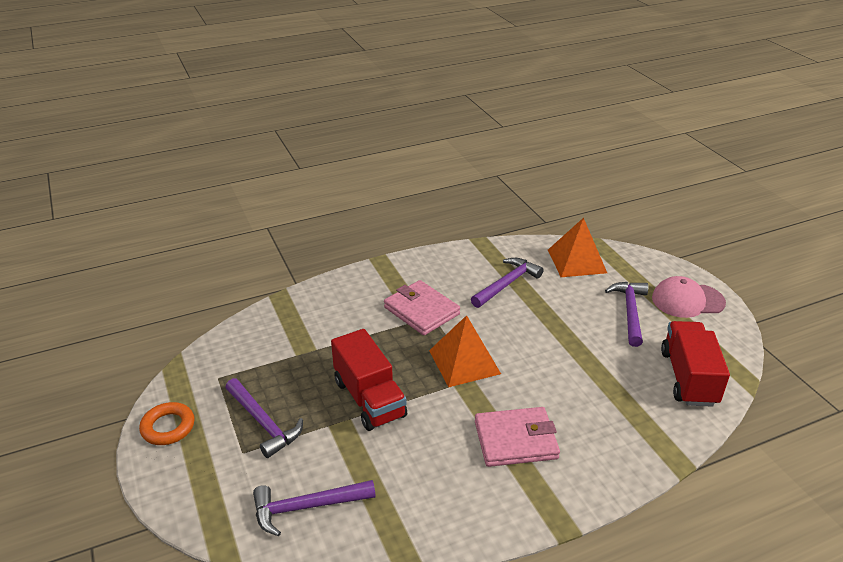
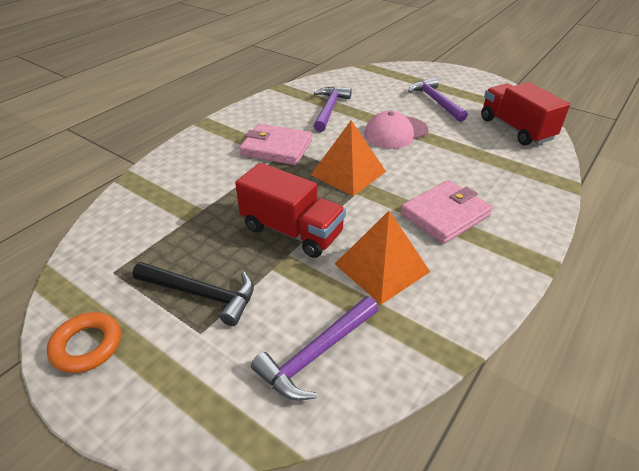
camera: 30 degrees left, 5 degrees up
purple hammer [225,378,303,458] -> black hammer [132,262,254,326]
orange pyramid [548,218,607,277] -> orange pyramid moved to [335,211,430,304]
pink cap [652,276,726,318] -> pink cap moved to [364,111,428,149]

